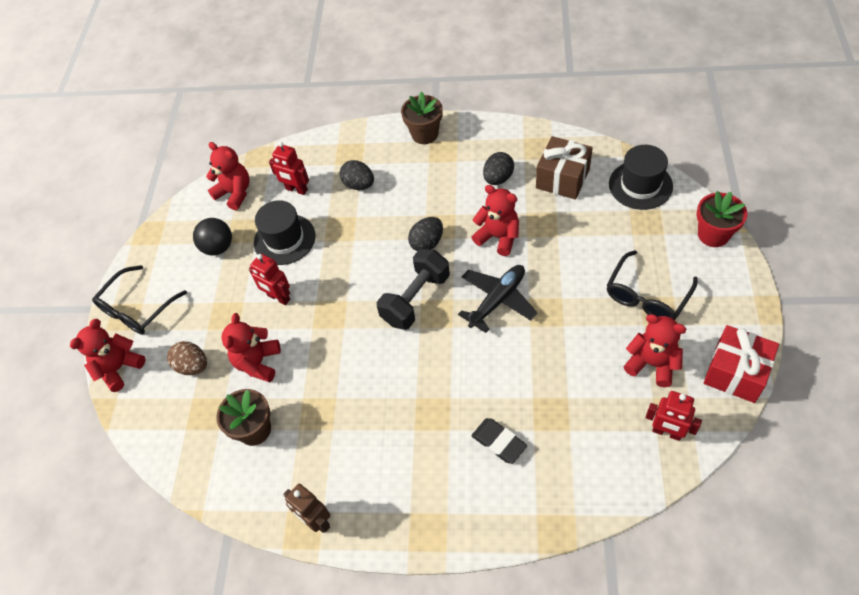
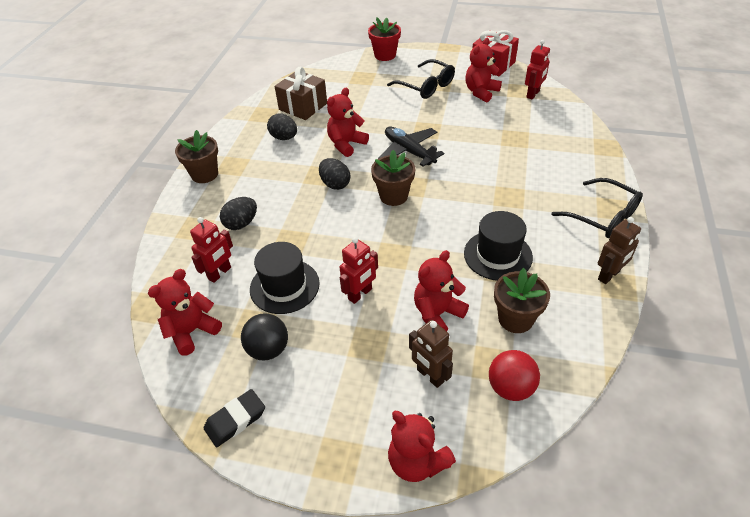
camera: 85 degrees left, 10 degrees down
black glasses [92,265,187,334] -> black glasses moved to [551,178,643,238]
brown egg [167,341,207,375] -> brown robot [409,320,453,388]
red teddy bear [221,313,281,382] -> red teddy bear turned 120 degrees clockwise [414,250,469,331]
black dumbbell [377,249,450,330] -> brown flower pot [371,150,415,206]
black eraser [471,418,527,464] -> black eraser moved to [204,389,265,447]
black hat [609,145,673,210] -> black hat moved to [464,211,533,281]
none -> red ball [489,350,540,401]

